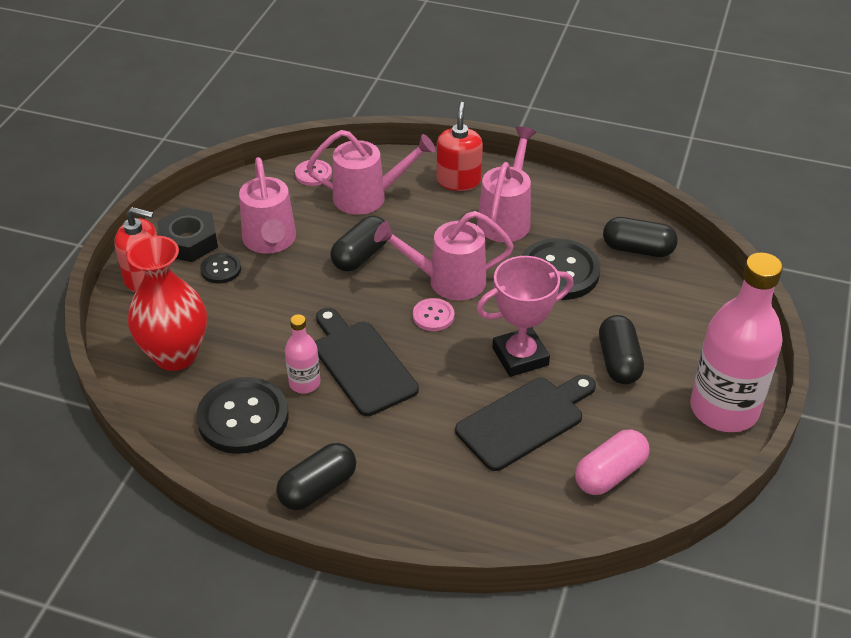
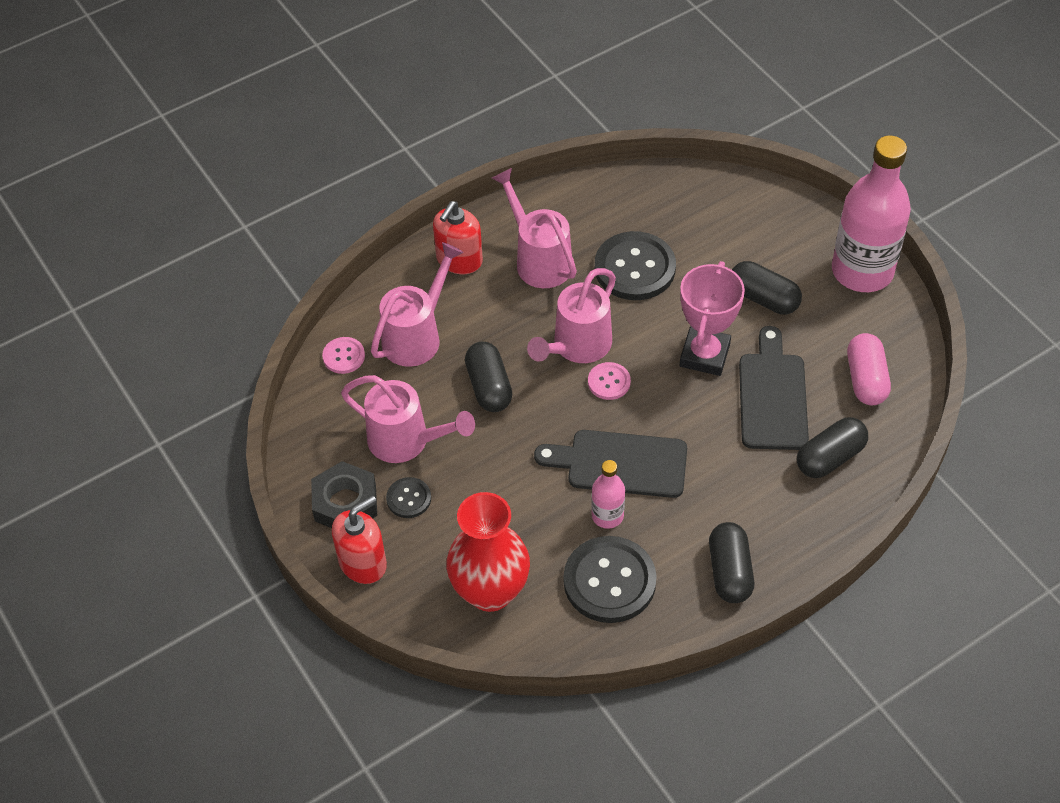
camera: 50 degrees left, 10 degrees up
red soap dispenser [437,102,483,191] -> red soap dispenser turned 105 degrees counterclockwise [433,201,483,274]
black capsule [603,217,678,257] -> black capsule moved to [797,417,868,478]

